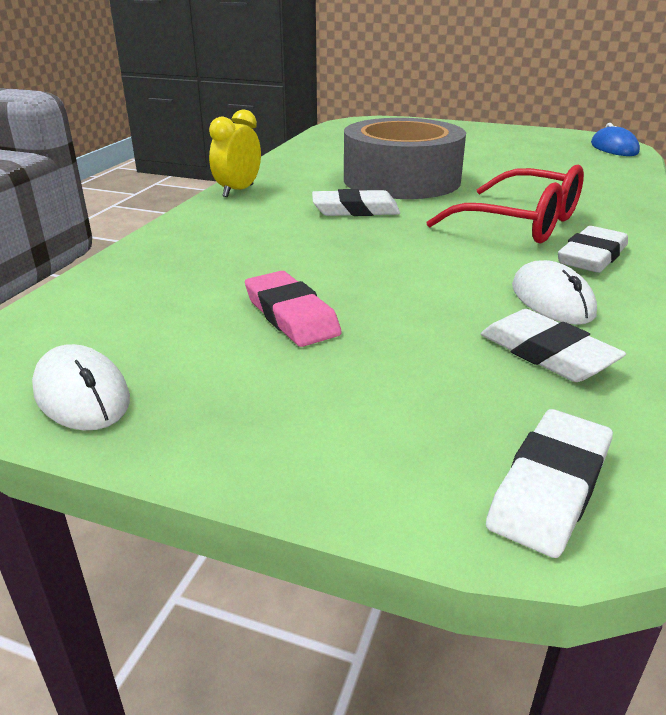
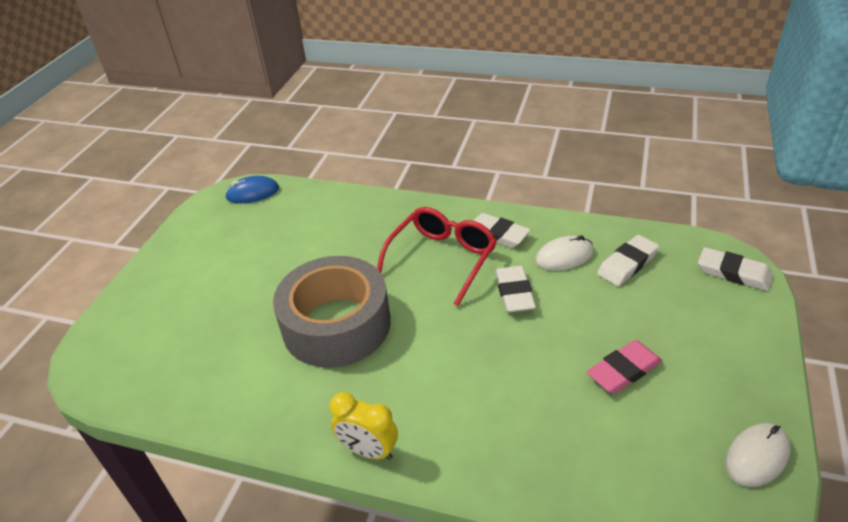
camera: 90 degrees left, 10 degrees up
white eraser [312,189,400,216] -> white eraser moved to [495,266,536,313]

